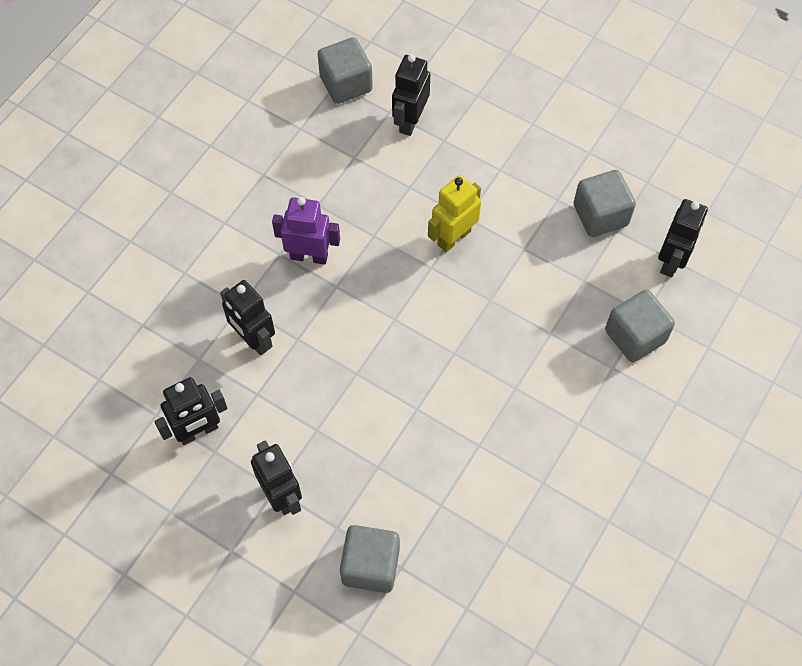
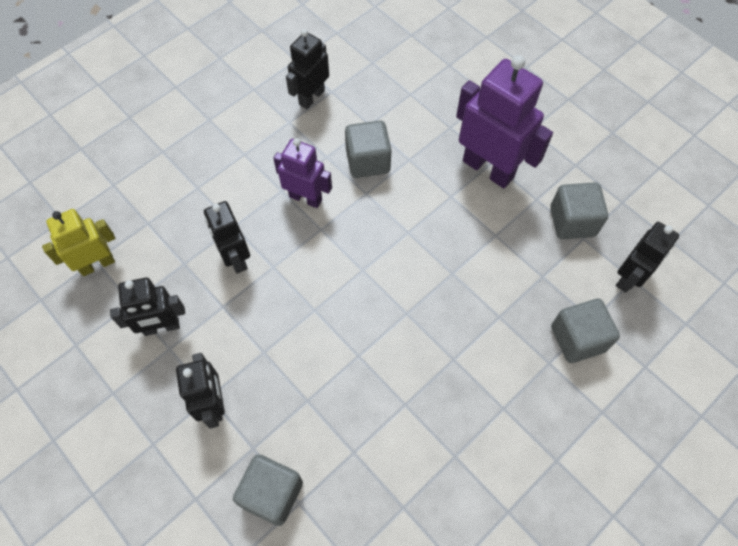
camera: 15 degrees right, 0 degrees up
grey cube [318,37,373,104] -> grey cube moved to [345,120,391,178]
black robot [392,54,430,136] -> black robot moved to [286,29,329,109]
yellow robot [428,175,481,252] -> yellow robot moved to [42,209,116,276]
none -> purple robot [456,55,553,188]

